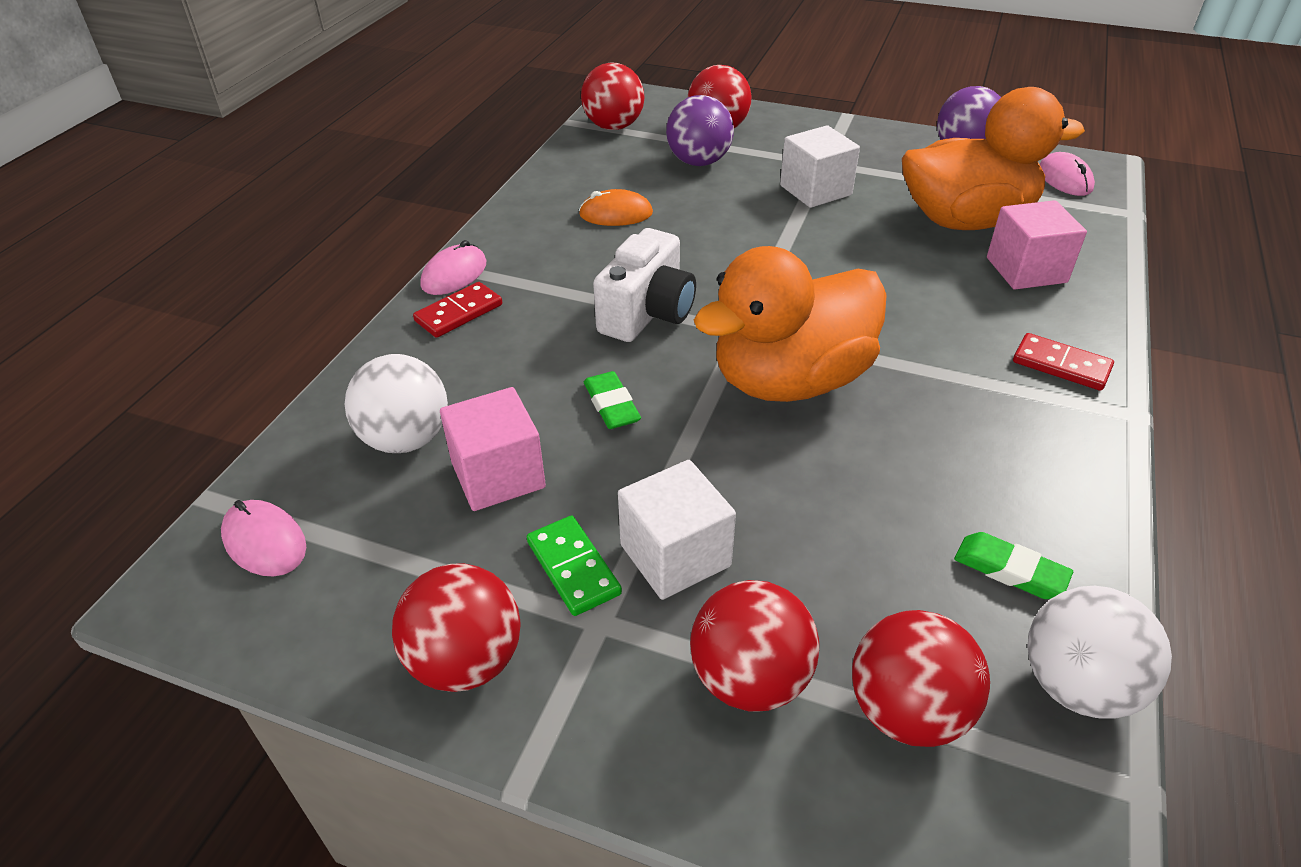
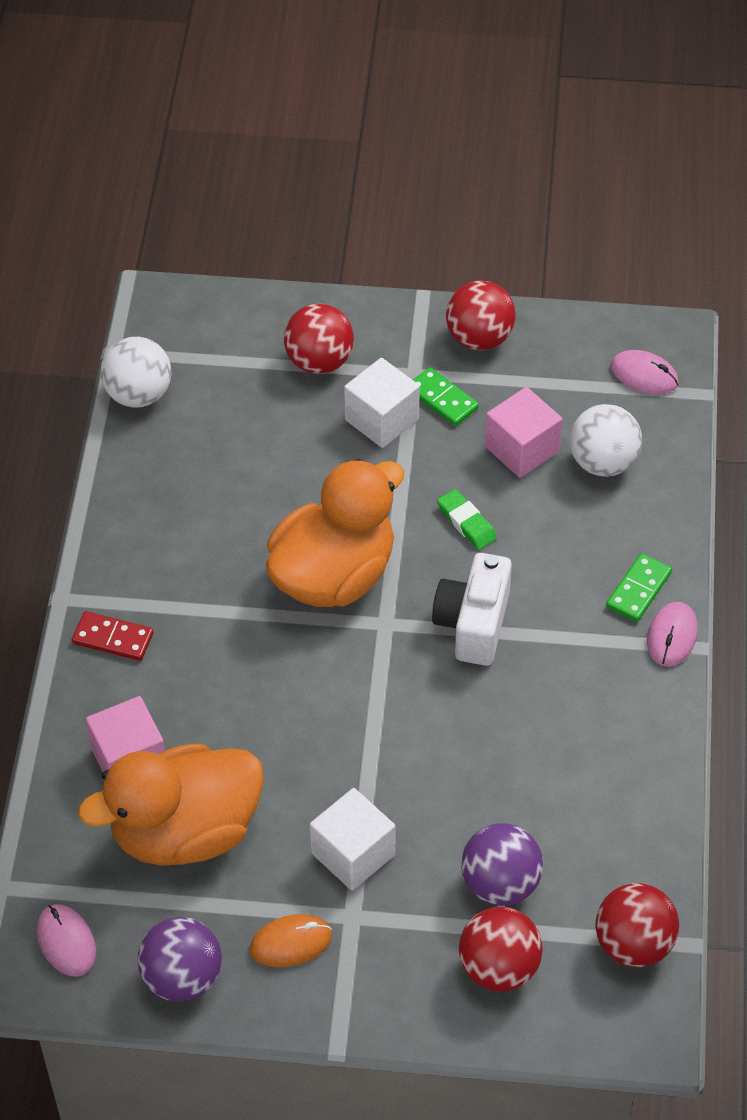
camera: 165 degrees right, 10 degrees up
red domino [413,282,502,338] -> green domino [606,553,672,622]
orange mouse [579,189,653,226] -> orange mouse moved to [250,914,332,967]
red ball [852,610,990,747] -> none
green eraser [954,532,1073,599] -> none

